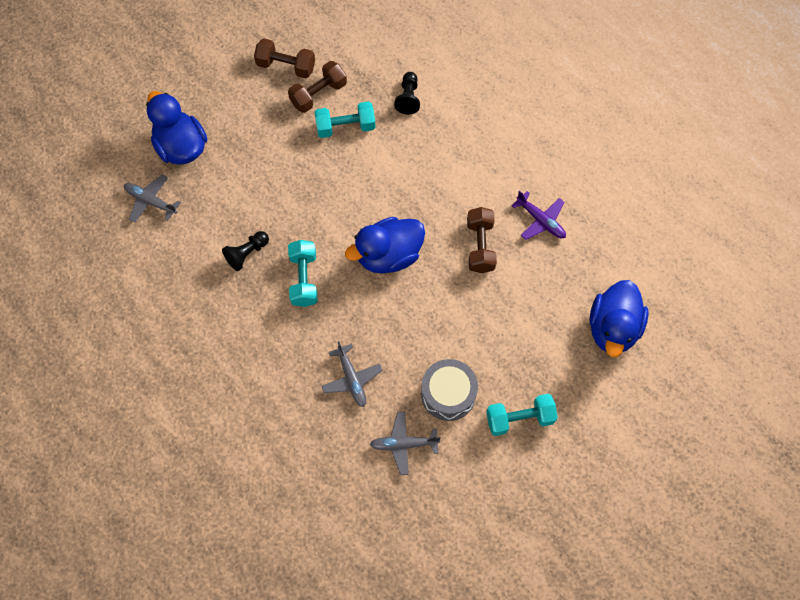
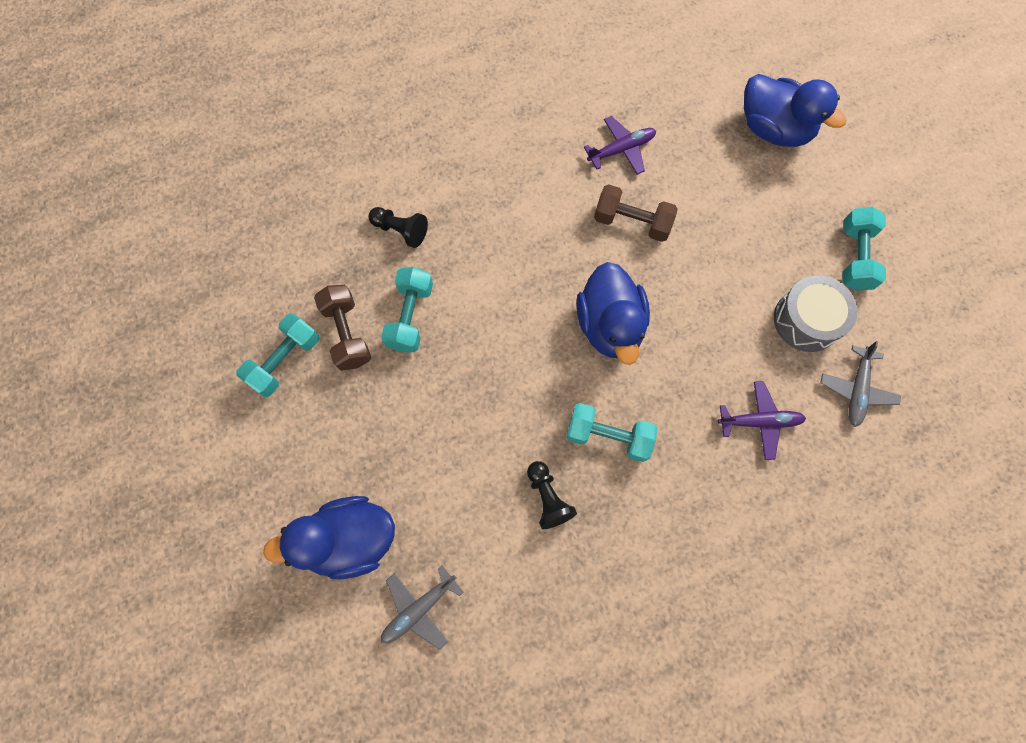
camera: 70 degrees left, 5 degrees up
brown dumbbell [254,39,315,78] -> turquoise dumbbell [236,314,319,397]
grey plane [322,341,383,407] -> purple plane [718,381,806,460]

